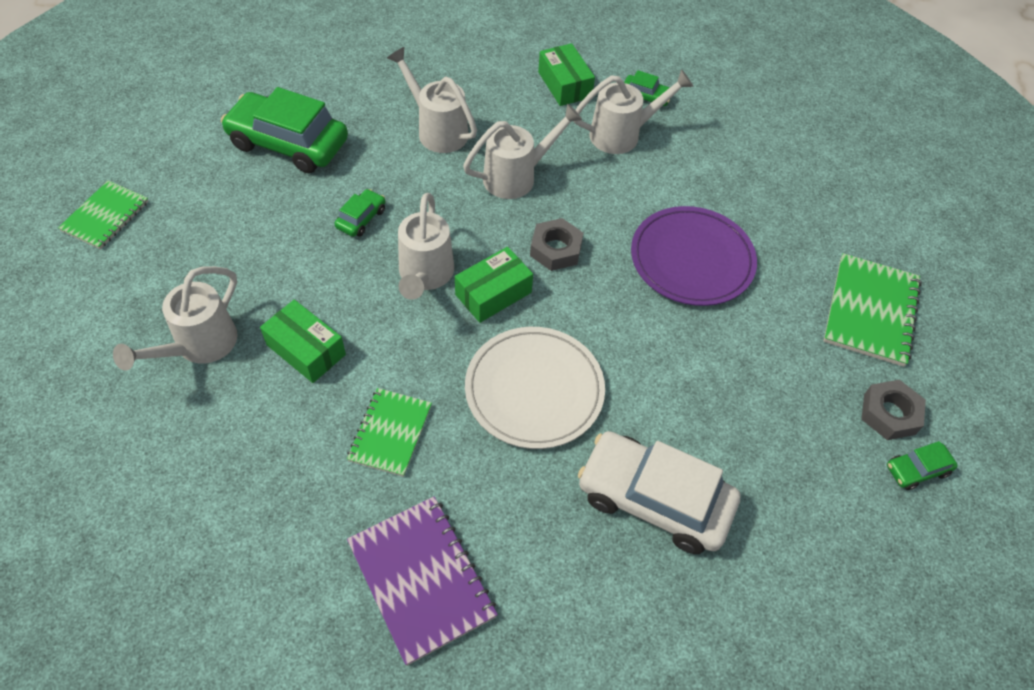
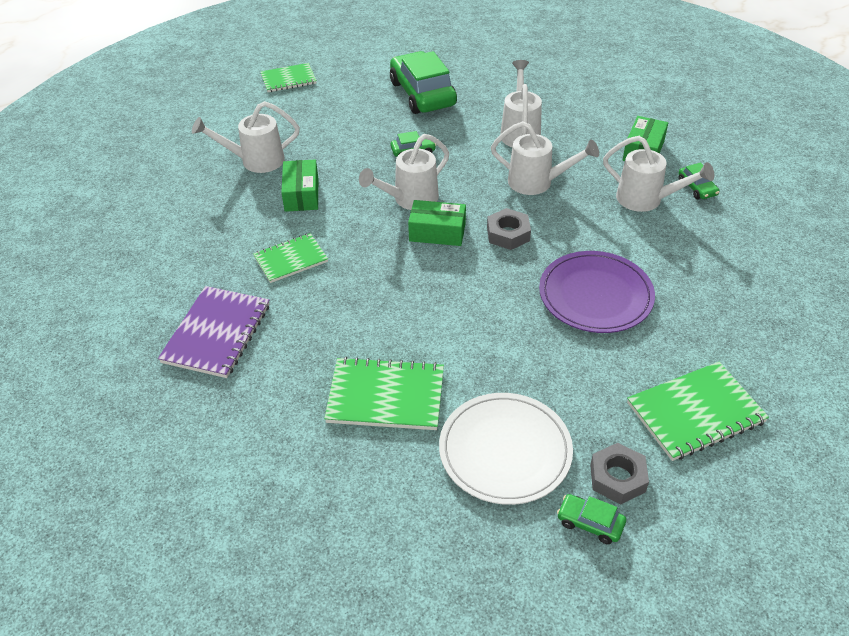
camera: 50 degrees right, 10 degrees down
white plate [465,327,605,449] -> white plate moved to [439,393,573,505]
white car [578,431,740,554] -> green notebook [324,357,444,430]

